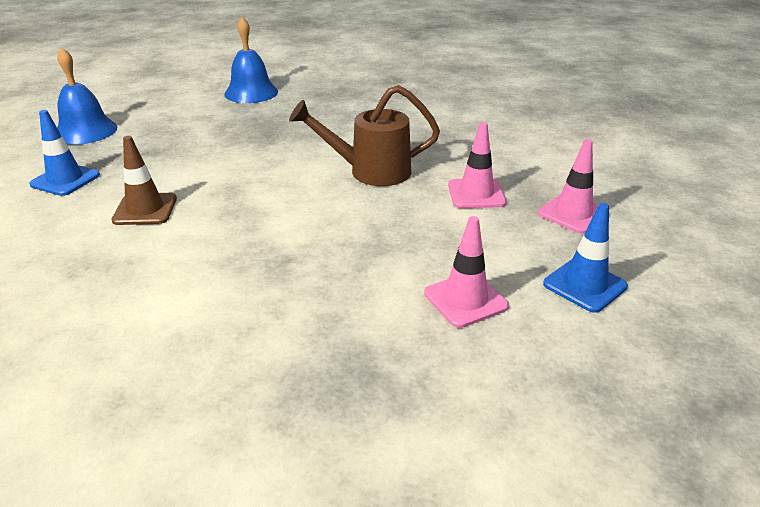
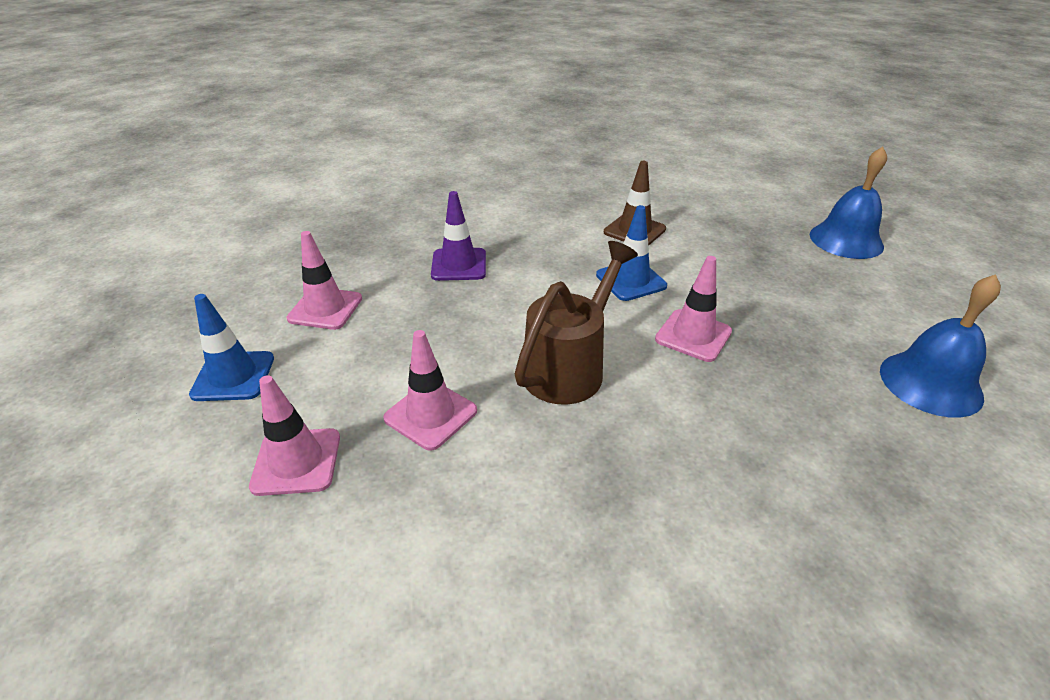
camera: 130 degrees right, 5 degrees up
blue traffic cone [29,110,100,196] -> blue traffic cone moved to [596,205,667,301]
none -> purple traffic cone [431,191,486,281]
none -> pink traffic cone [655,256,732,362]

